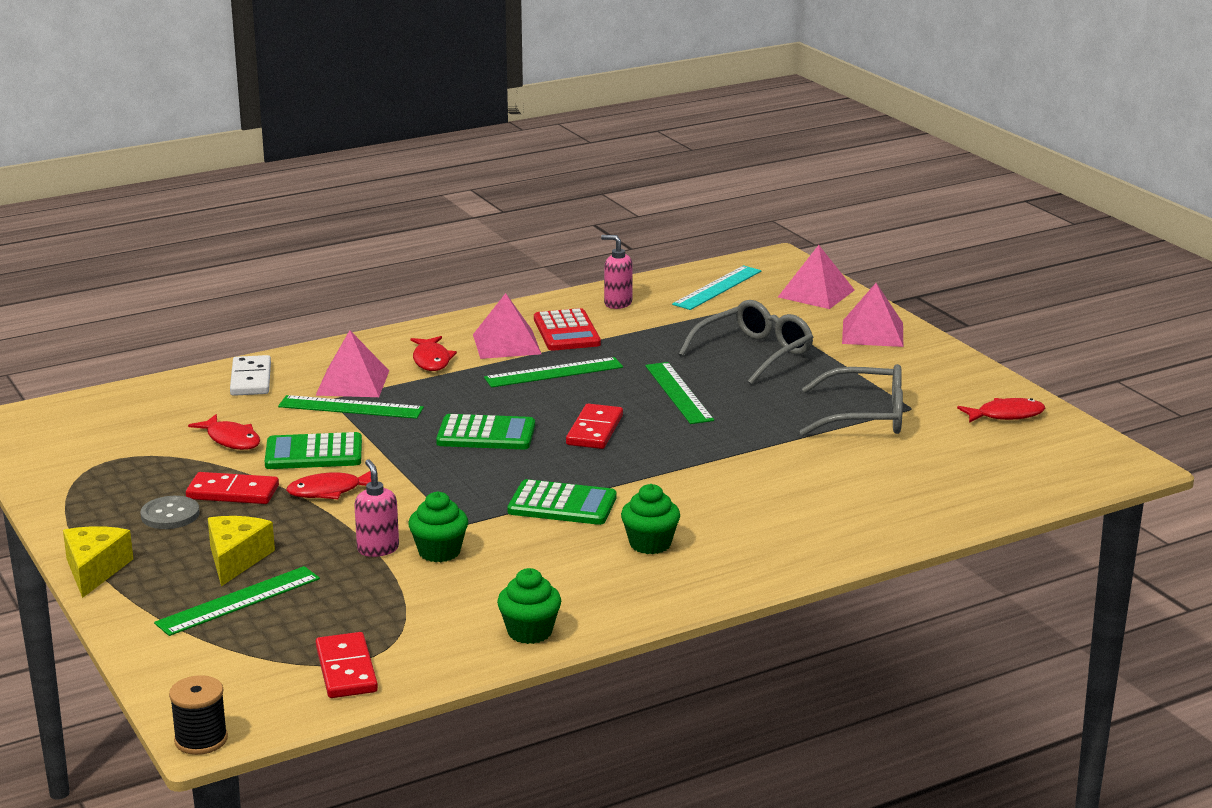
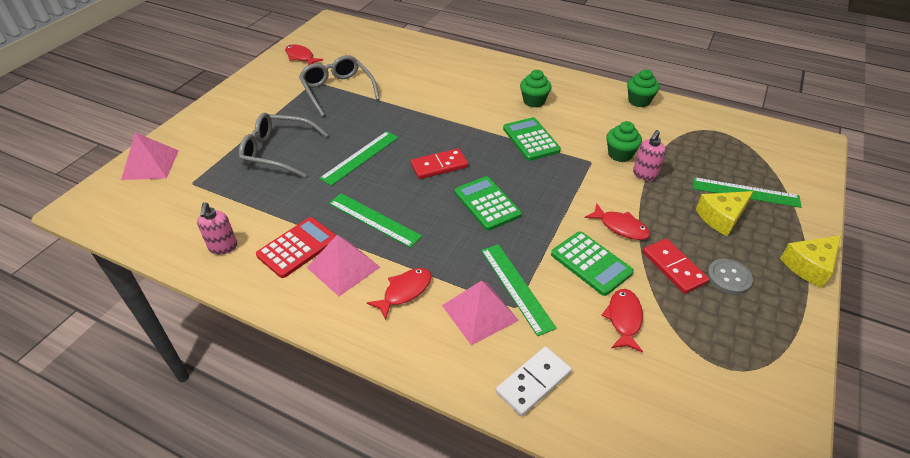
camera: 125 degrees left, 20 degrees up
black spool [169,675,228,755] -> none
red domino [316,632,378,698] -> none
turquoise ruler [672,265,761,310] -> none
pink pyramid [842,283,903,347] -> none

